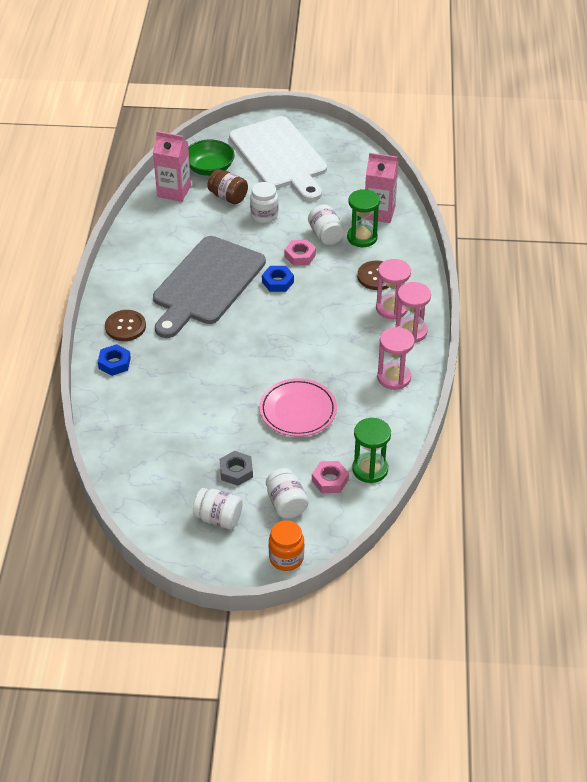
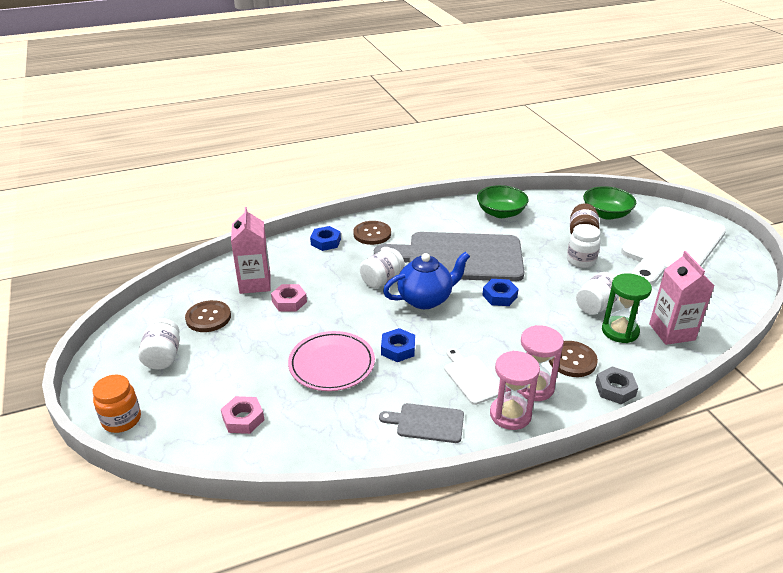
camera: 65 degrees right, 10 degrees down
pink carton [153,131,191,202] -> pink carton moved to [231,207,271,294]
grey nut [220,451,253,486] -> grey nut moved to [595,366,638,404]
white jar [266,468,308,518] -> white jar moved to [360,248,405,289]
pink nut [284,240,316,266] -> pink nut moved to [271,284,307,311]
green hourglass [352,418,391,483] -> none
pink hourglass [377,327,414,390] -> grey cutting board [379,403,464,443]
none -> brown button [185,300,231,332]
none -> blue nut [381,328,415,362]
none -> blue teapot [383,252,470,309]
none -> white cutting board [444,348,500,405]
none -> green bowl [477,185,529,218]

